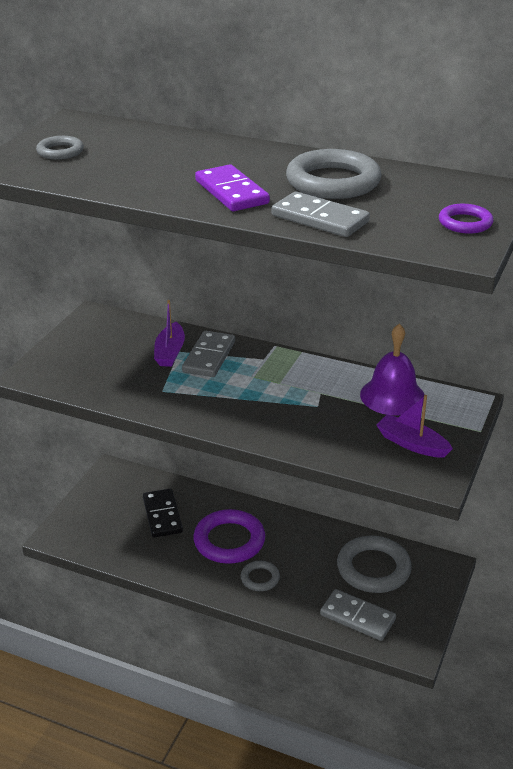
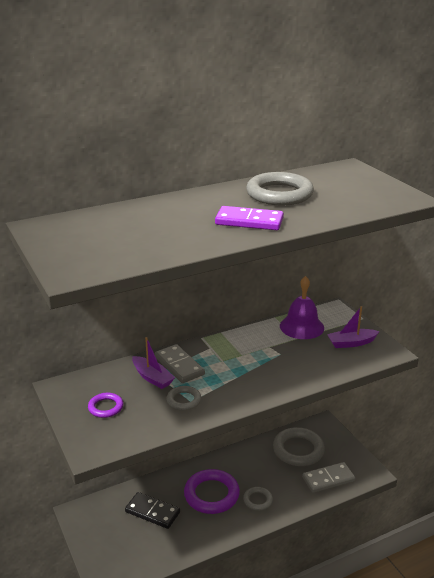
camera: 50 degrees left, 5 degrees down
grey ring [36,136,84,159] -> grey ring moved to [166,386,201,410]
grey domino [272,191,370,237] -> none
purple ring [439,204,493,234] -> purple ring moved to [88,393,123,418]

